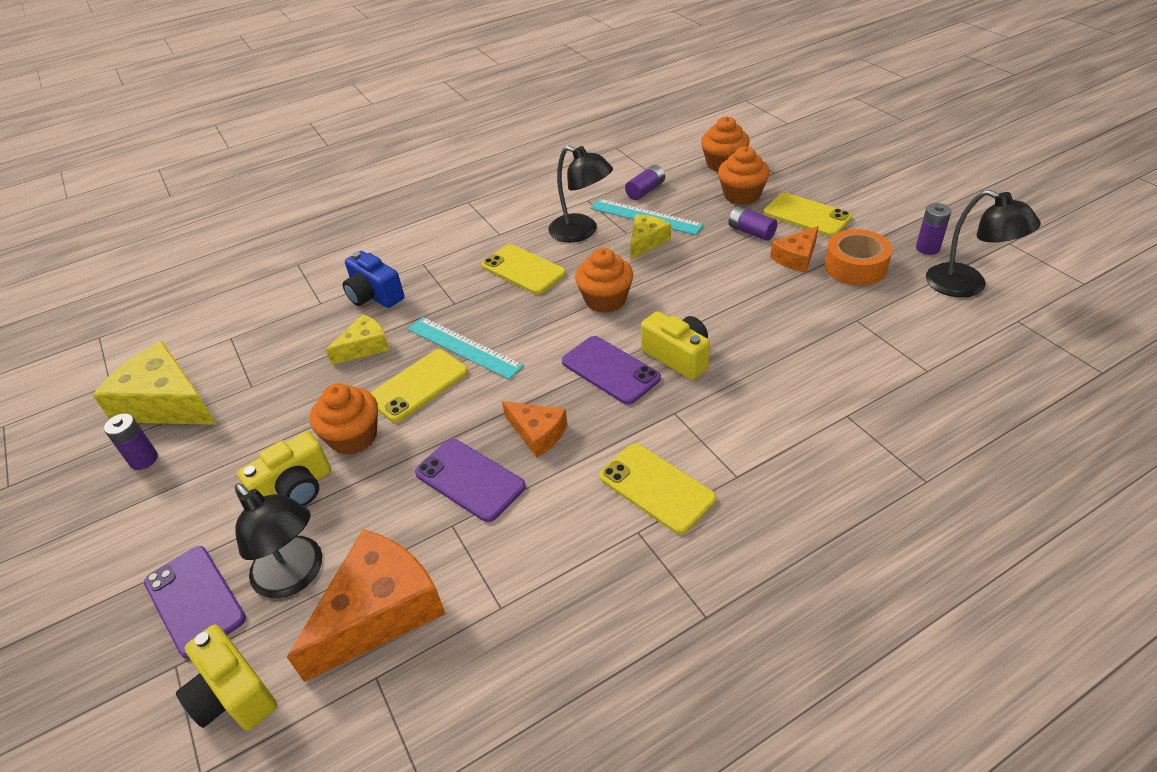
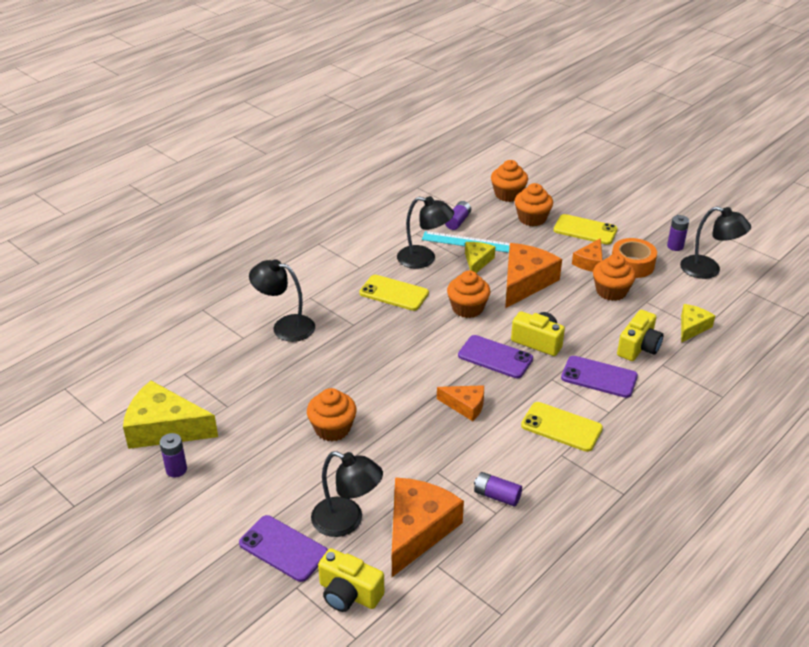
camera: 20 degrees left, 5 degrees down
yellow camera [237,432,331,506] -> yellow camera moved to [617,310,663,361]
yellow cheese [326,314,390,365] -> yellow cheese moved to [681,304,715,343]
blue camera [342,251,404,308] -> black lamp [249,259,315,342]
yellow phone [370,349,468,422] -> none
turquoise ruler [408,317,524,380] -> none
purple phone [415,439,526,522] -> purple phone moved to [561,356,638,398]
purple battery [728,206,777,241] -> purple battery moved to [474,472,522,507]
none -> orange cheese [505,243,562,308]
none -> orange cupcake [593,254,636,301]

